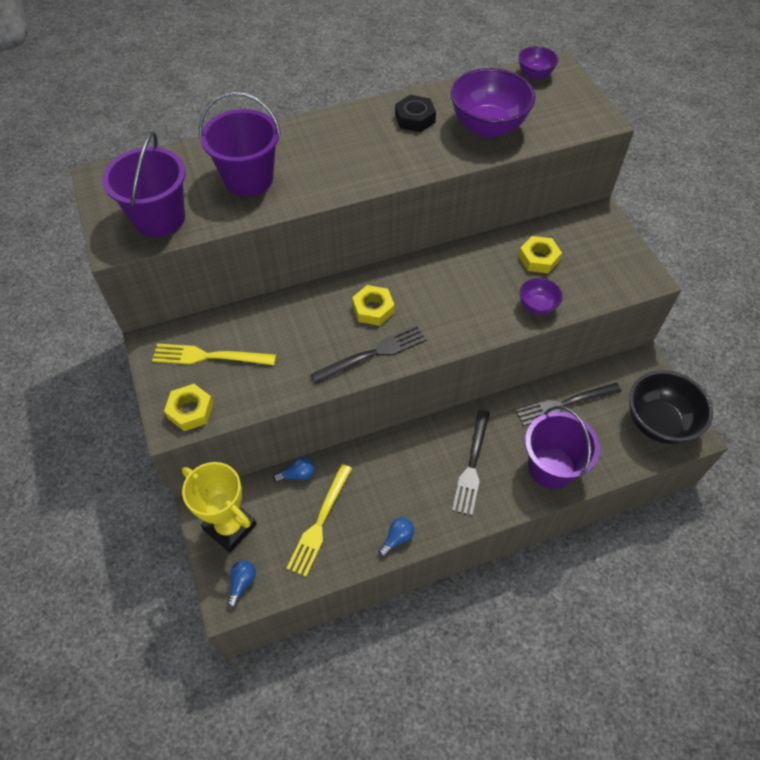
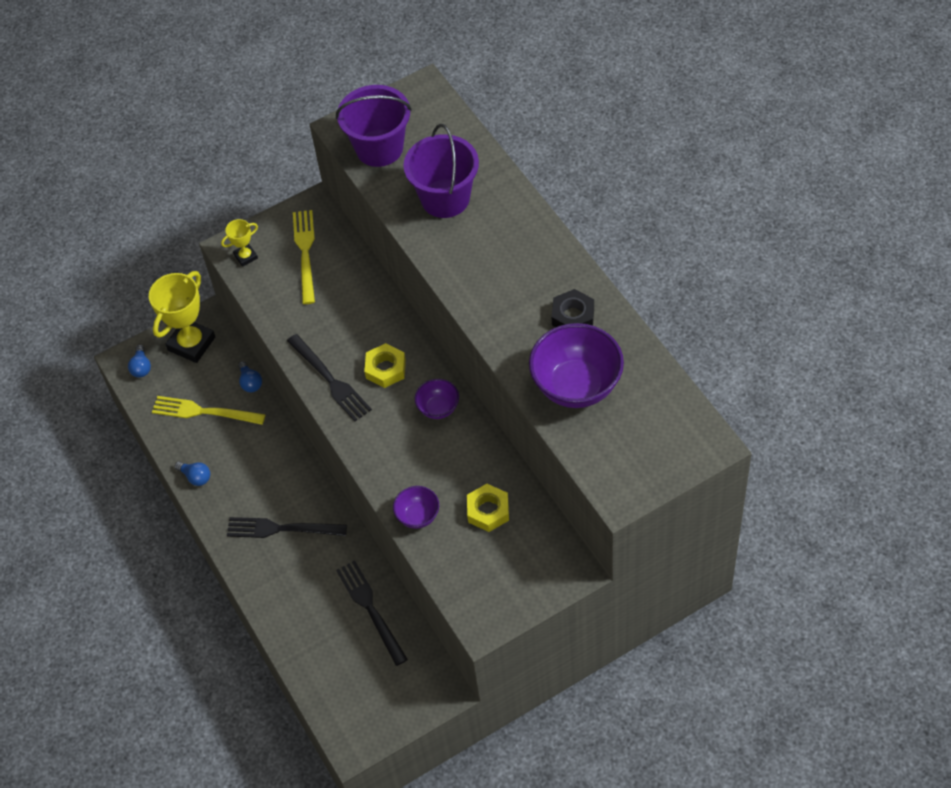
camera: 85 degrees right, 0 degrees up
yellow nut [164,384,214,431] -> yellow trophy [221,219,258,267]
blue light bulb [227,560,256,608] -> blue light bulb turned 75 degrees clockwise [128,345,151,378]
purple bowl [518,46,558,80] -> purple bowl moved to [415,379,459,419]
purple bucket [525,406,600,489] -> none
black bowl [629,370,713,444] -> none

